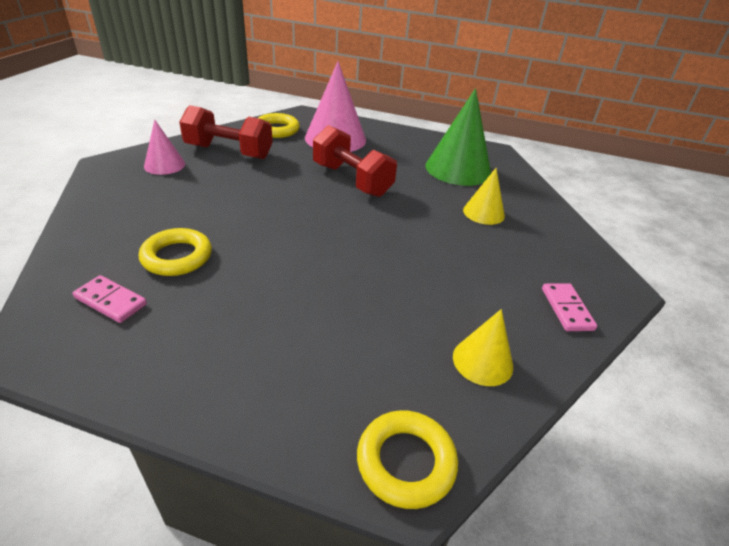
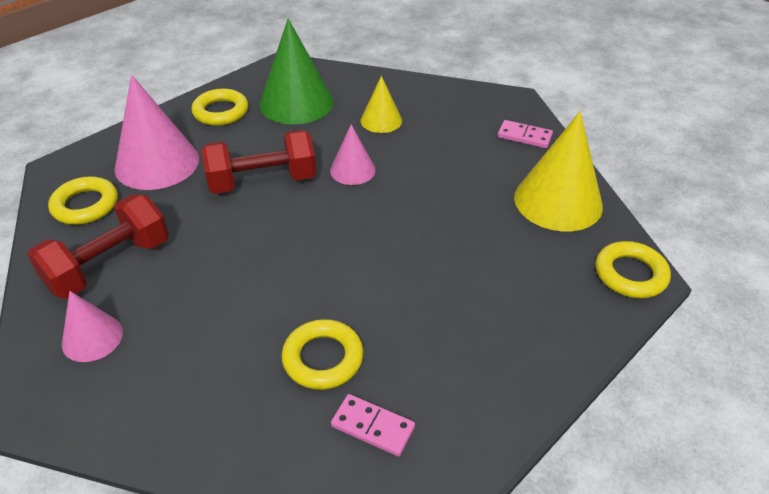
camera: 60 degrees left, 5 degrees up
pink domino [73,275,147,323] -> pink domino turned 60 degrees clockwise [331,394,415,457]
yellow cone [453,309,513,386] -> yellow cone [514,112,603,231], size x1.82
none -> yellow ring [192,89,248,126]
none -> pink cone [330,124,376,185]

